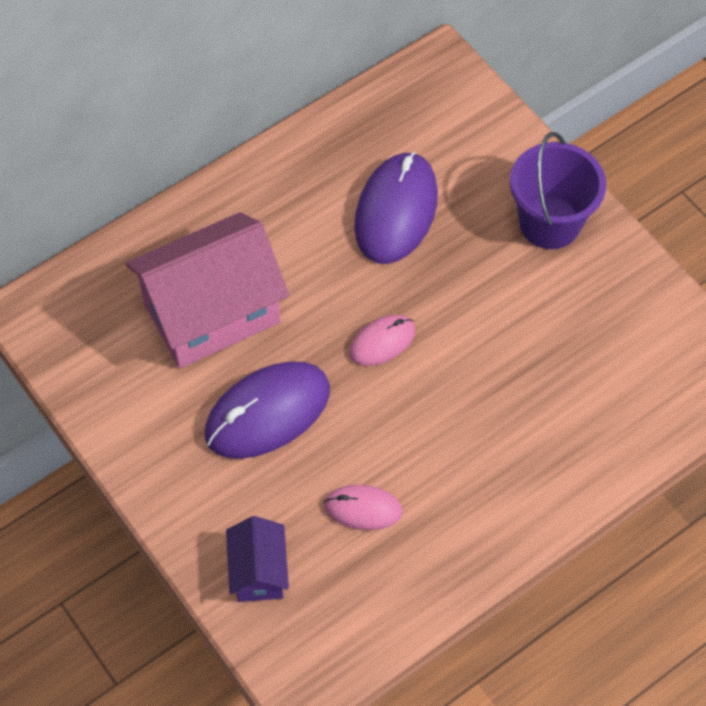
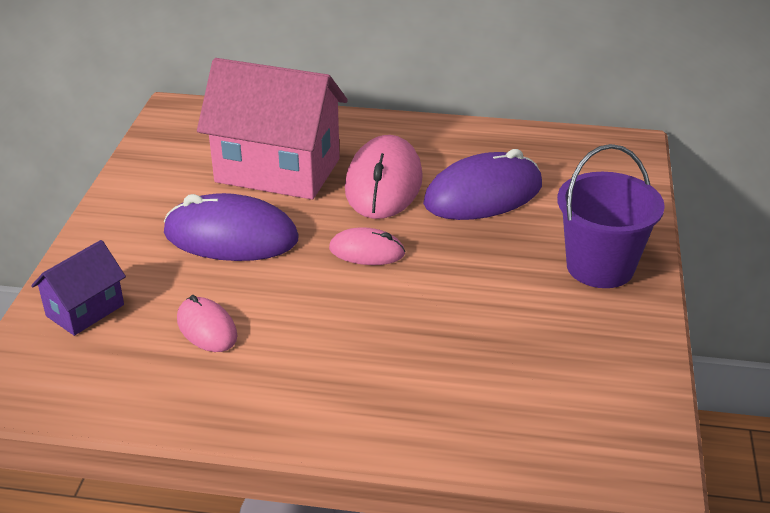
camera: 45 degrees right, 25 degrees down
none -> pink mouse [345,135,423,219]

